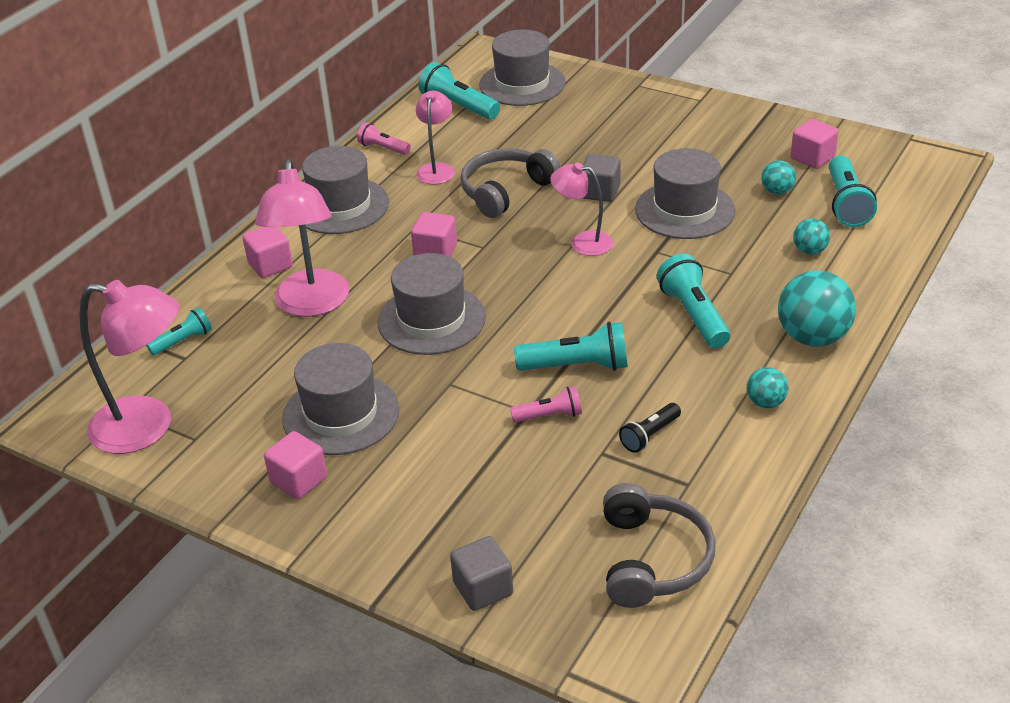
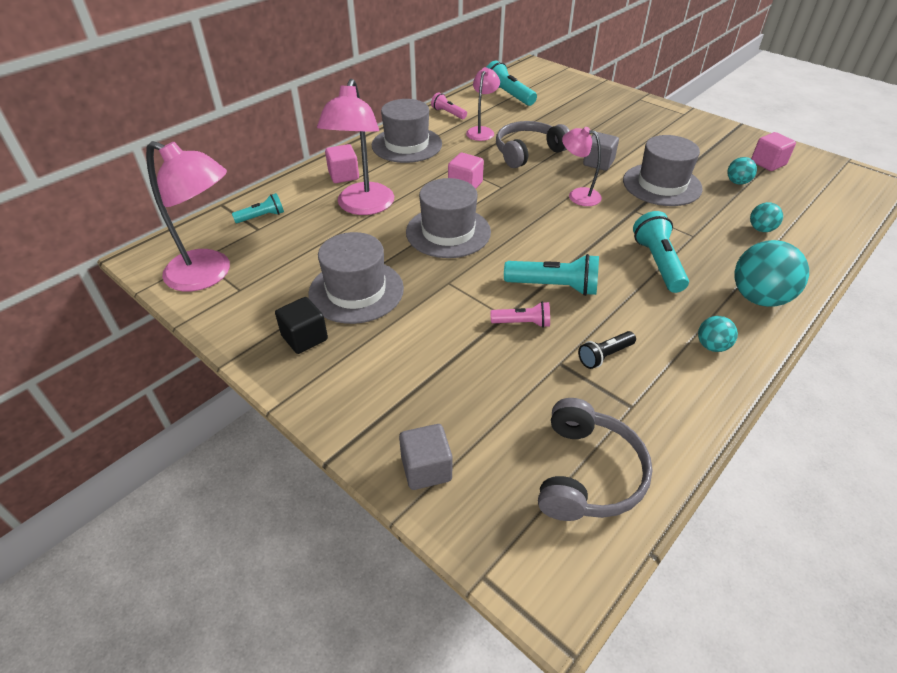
camera: 10 degrees right, 5 degrees up
pink cube [264,431,327,499] -> black cube [275,297,328,354]
grey hat [479,30,566,106] -> none
turquoise flashlight [829,156,877,227] -> none

